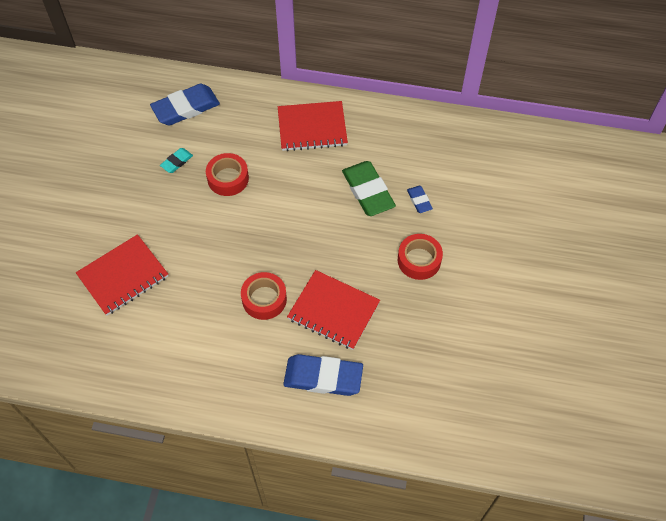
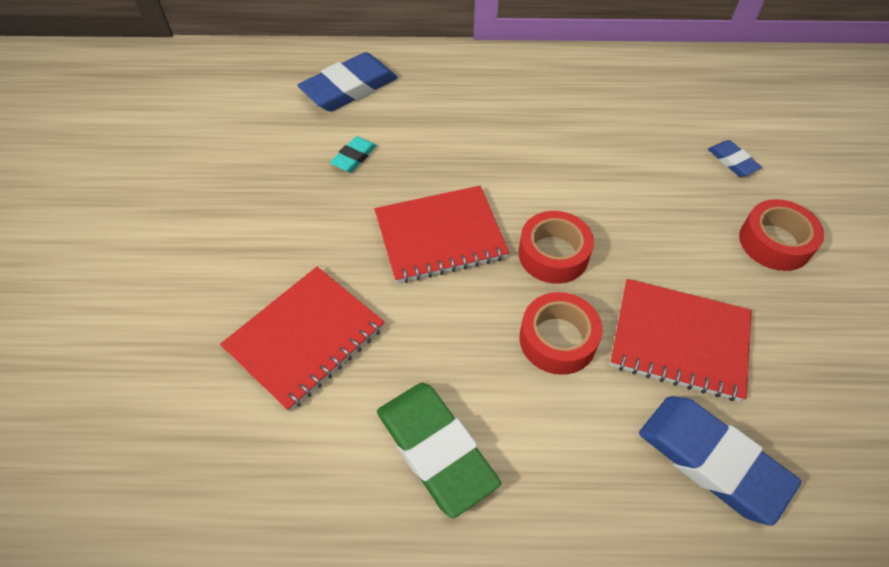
camera: 10 degrees left, 5 degrees down
red tape [206,153,249,196] -> red tape moved to [518,211,594,284]
red notebook [278,101,348,151] -> red notebook moved to [374,186,509,283]
blue eraser [283,354,363,396] -> blue eraser turned 45 degrees clockwise [639,396,801,526]
green eraser [342,161,396,216] -> green eraser moved to [377,383,501,518]

